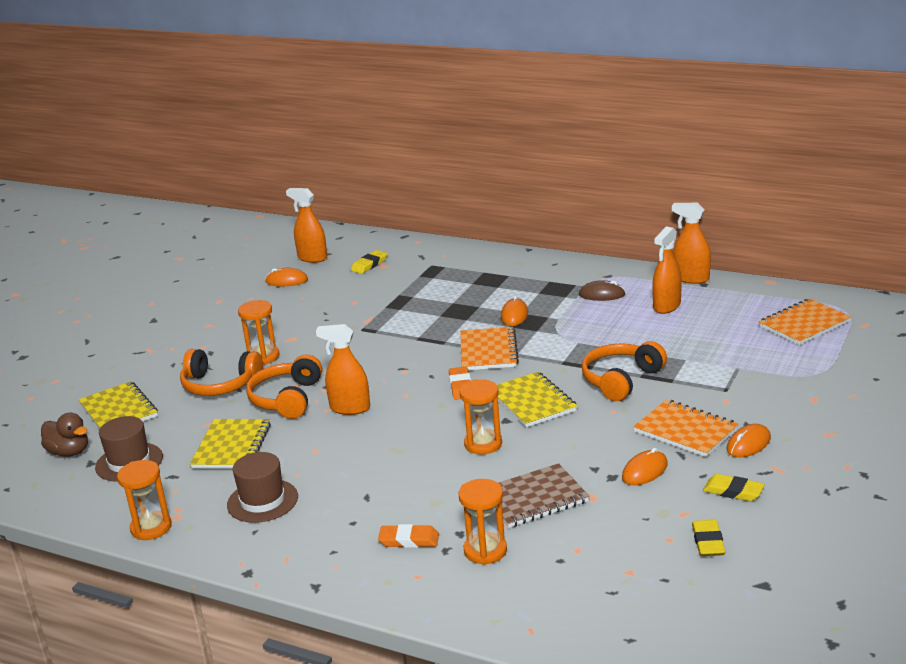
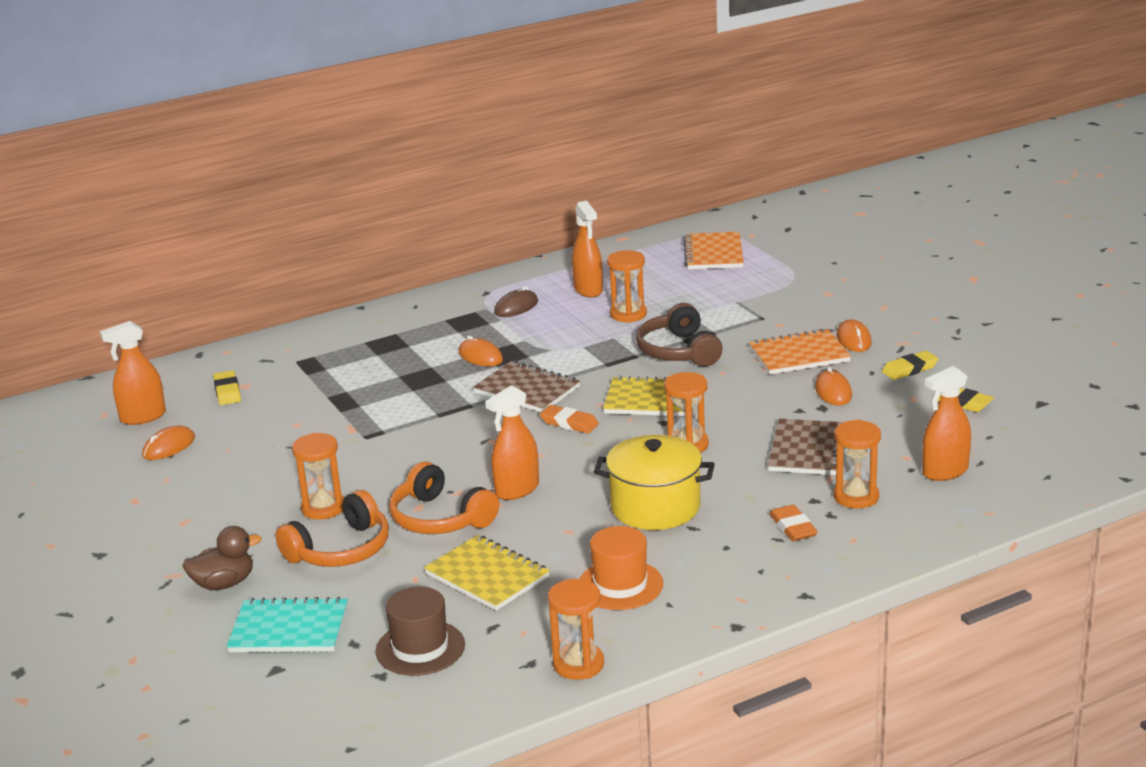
camera: 55 degrees left, 0 degrees up
brown duck [41,413,88,457] -> brown duck moved to [182,526,262,590]
yellow notebook [79,381,158,429] -> turquoise notebook [227,597,348,652]
brown hat [227,452,298,523] -> orange hat [580,526,663,610]
orange eraser [378,524,439,548] -> orange eraser turned 60 degrees counterclockwise [769,505,818,541]
orange notebook [460,327,519,370] -> brown notebook [473,361,580,412]
orange headphones [582,341,667,401] -> brown headphones [636,303,723,367]
orange spray bottle [672,203,711,284] -> orange spray bottle moved to [922,366,971,481]
none -> yellow pot [594,435,715,530]
none -> orange hourglass [607,250,647,323]

